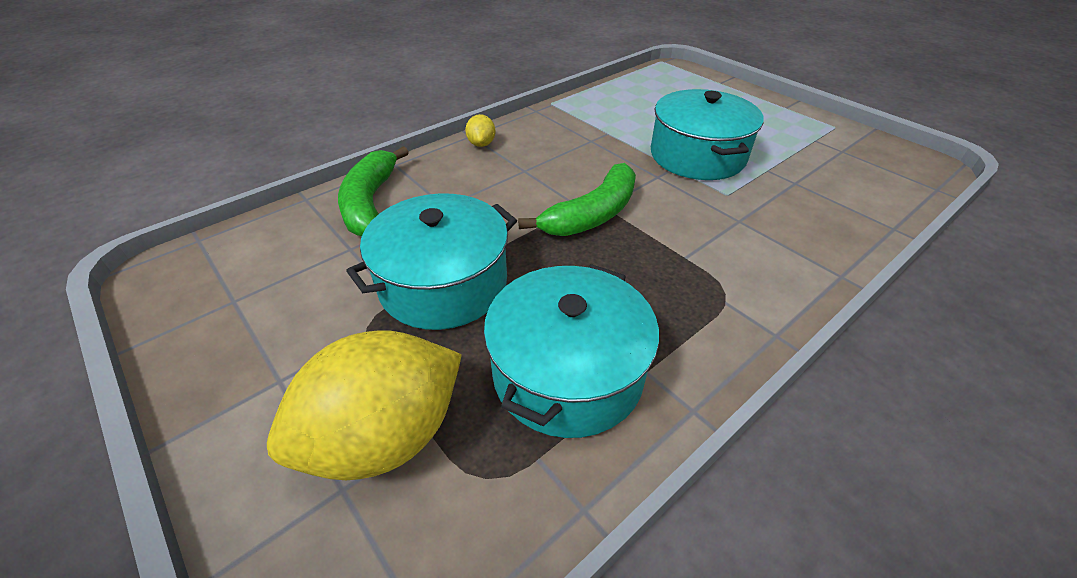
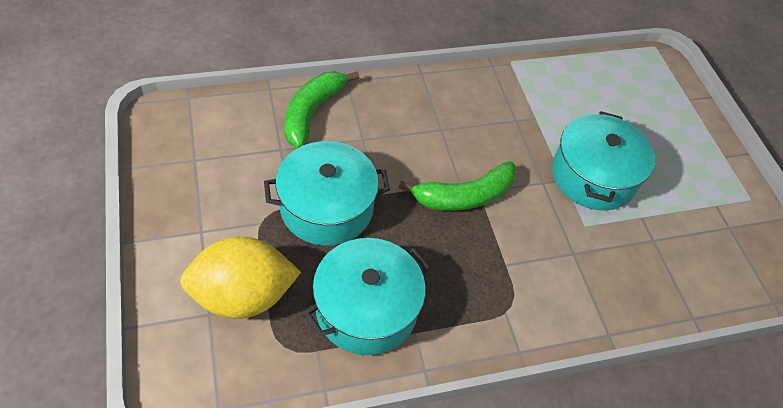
camera: 20 degrees right, 10 degrees up
yellow lemon [465,114,496,147] -> none

